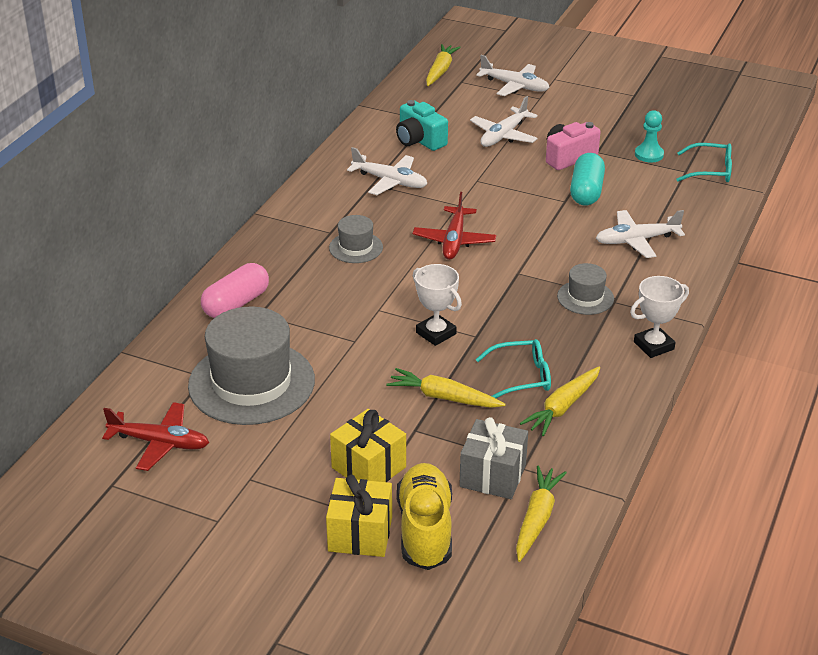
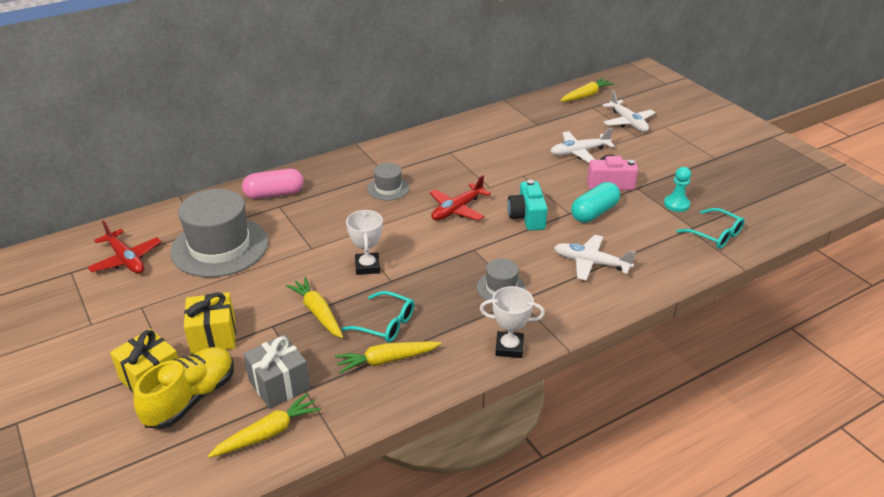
camera: 35 degrees right, 0 degrees up
white plane [347,147,427,195] -> none
turquoise camera [396,100,448,151] -> turquoise camera moved to [507,180,548,231]

